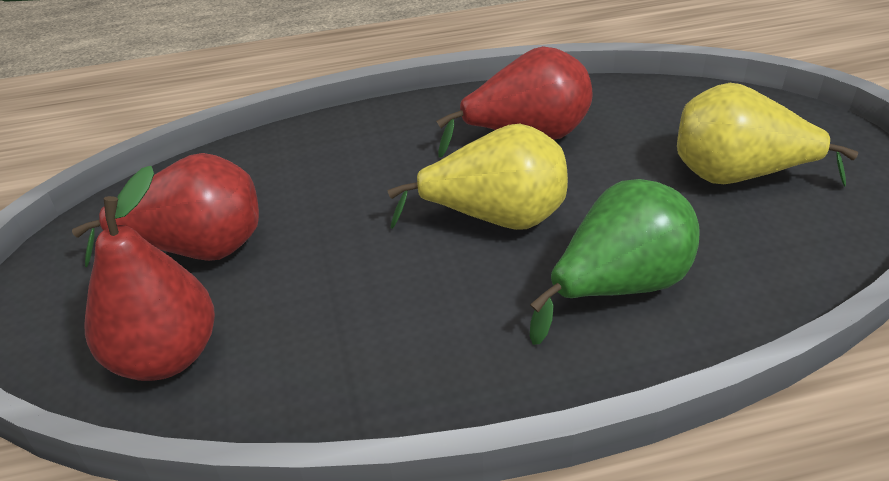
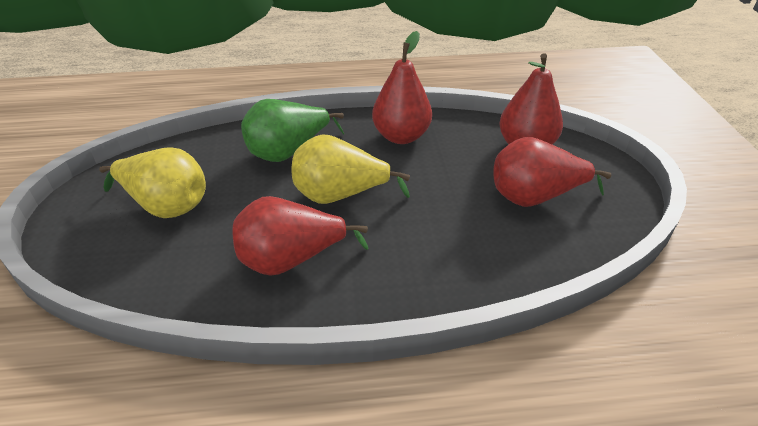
camera: 175 degrees left, 0 degrees up
none -> red pear [372,31,432,144]

